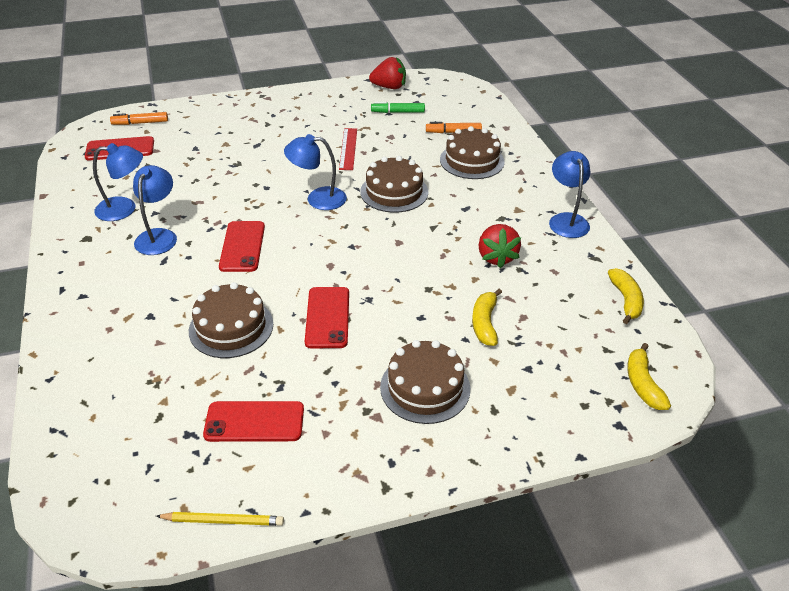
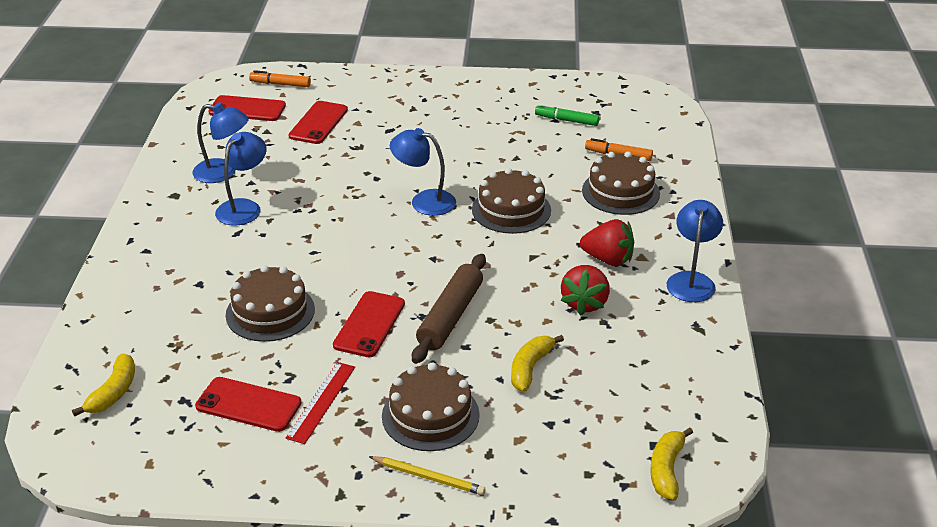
camera: 20 degrees right, 5 degrees down
yellow pencil [156,512,284,526] -> yellow pencil moved to [369,456,485,495]
red phone [219,221,265,272] -> red phone moved to [288,101,348,144]
red ruler [339,128,357,170] -> red ruler moved to [286,362,355,444]
red strawberry [369,57,406,89] -> red strawberry moved to [580,219,634,266]
yellow banana [608,268,644,324] -> yellow banana moved to [72,354,135,417]
none -> brown rolling pin [412,254,486,364]

